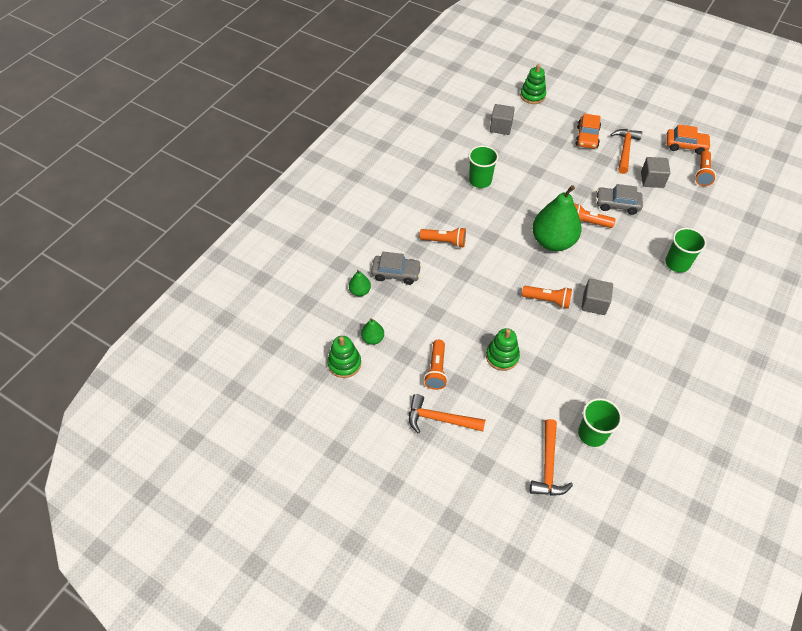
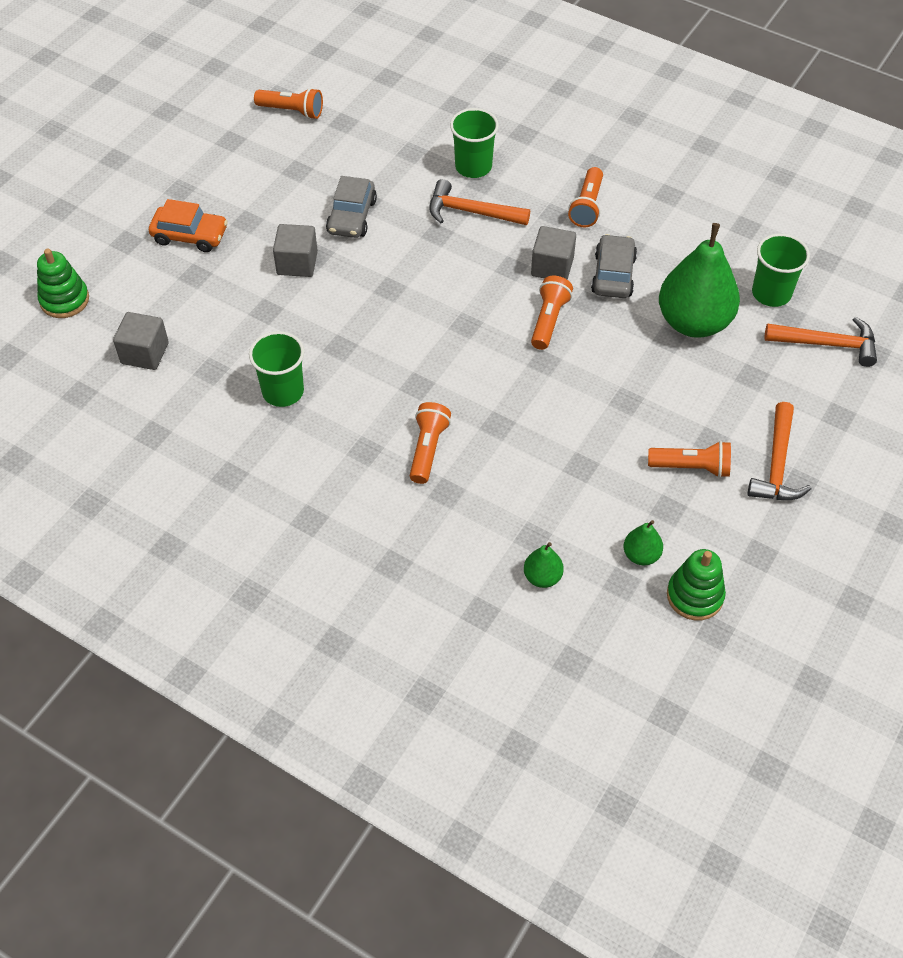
camera: 90 degrees left, 0 degrees up
grey car [371,252,422,285] -> grey car moved to [591,234,637,298]
green stacking toy [486,328,520,371] -> none
green pear [532,185,582,251] -> green pear moved to [659,223,740,338]
orange flashlight [574,203,616,228] -> orange flashlight moved to [568,167,603,228]
orange hammer [610,129,642,174] -> orange hammer moved to [429,179,530,225]
grey cube [641,157,671,188] -> grey cube moved to [273,224,318,277]
orange car [666,124,711,155] -> none

